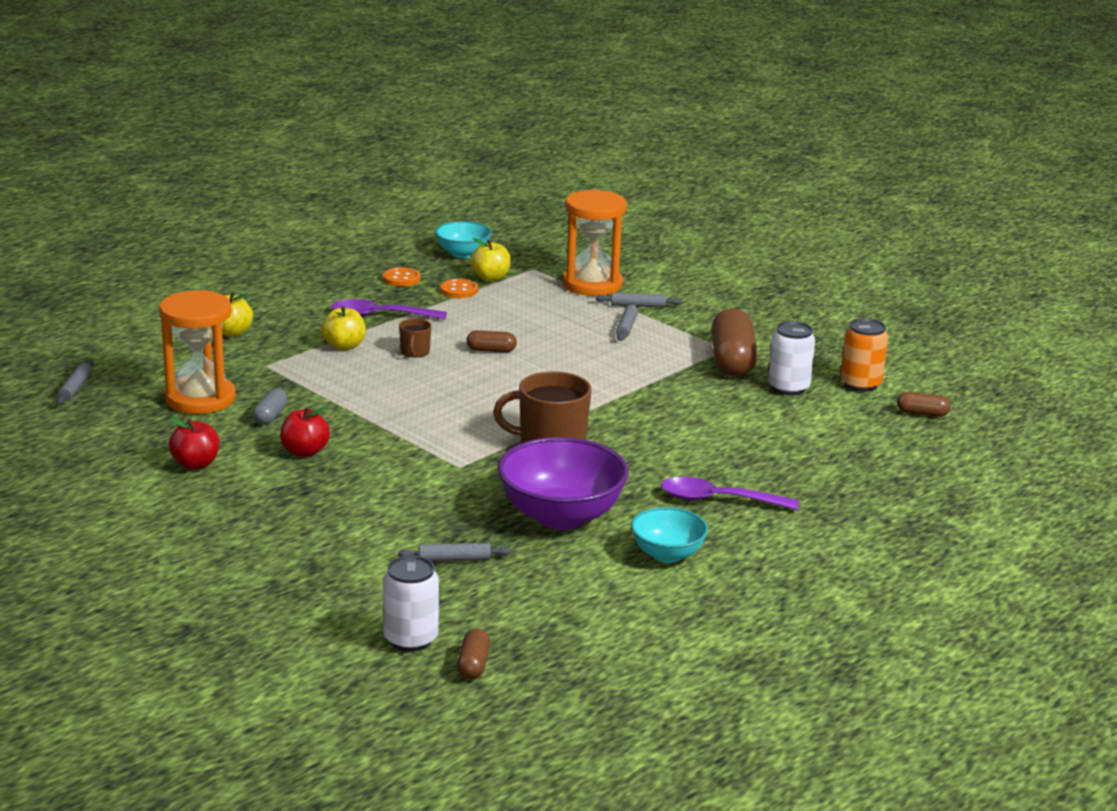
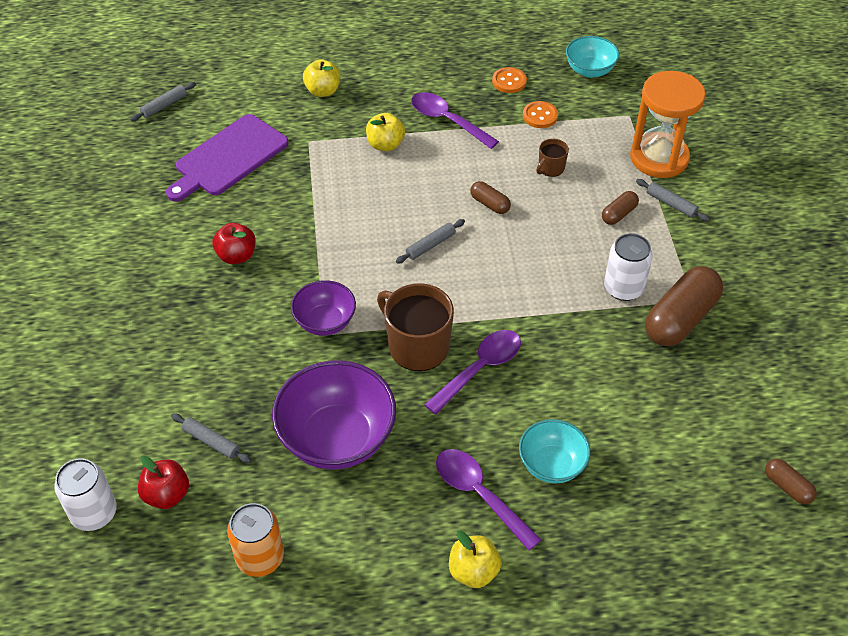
camera: 40 degrees right, 25 degrees up
orange hourglass [159,290,236,414] -> purple cutting board [166,114,289,202]
red apple [169,418,219,470] -> red apple moved to [138,456,189,509]
grey capsule [253,389,288,425] -> none
brown mug [399,319,431,358] -> brown mug moved to [536,139,569,177]
brown capsule [457,629,490,680] -> brown capsule moved to [602,191,639,225]
yellow apple [471,238,511,281] -> yellow apple moved to [449,531,502,588]
grey rolling pin [616,303,638,341] -> grey rolling pin moved to [396,219,465,264]
turquoise bowl [631,507,708,563] -> turquoise bowl moved to [519,419,591,484]
white can [768,321,815,395] -> white can moved to [604,233,653,301]
orange can [840,318,888,392] -> orange can moved to [227,503,284,577]
none -> purple bowl [291,280,356,336]
none -> purple spoon [424,330,521,414]

